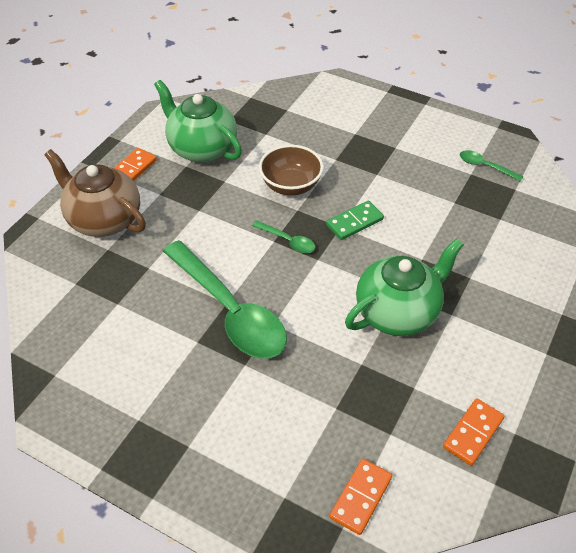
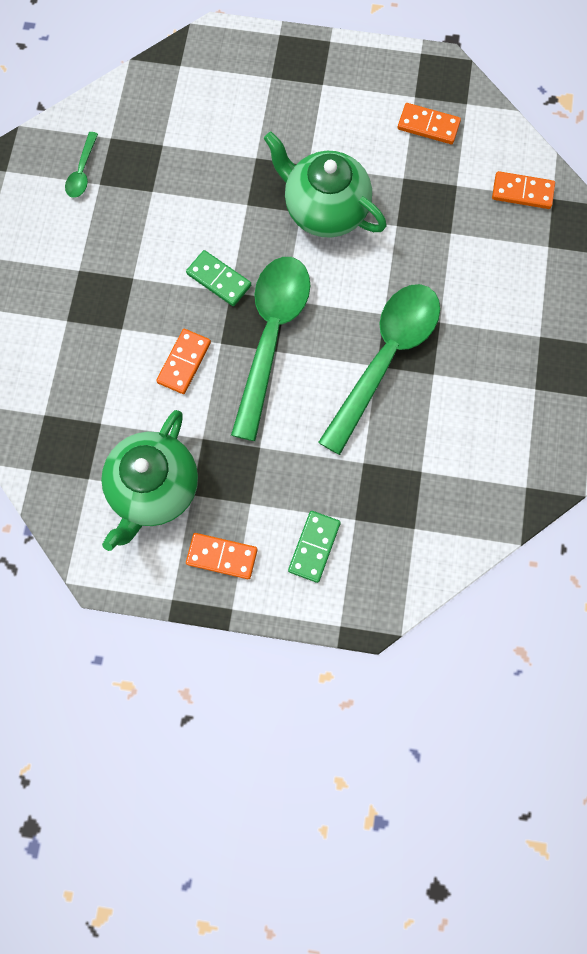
camera: 110 degrees left, 25 degrees up
brown teapot [44,149,146,237] -> green domino [288,511,341,583]
green spoon [252,220,315,253] -> green spoon [231,257,311,441], size x2.37
brown bowl [259,145,324,195] -> orange domino [156,329,211,394]

